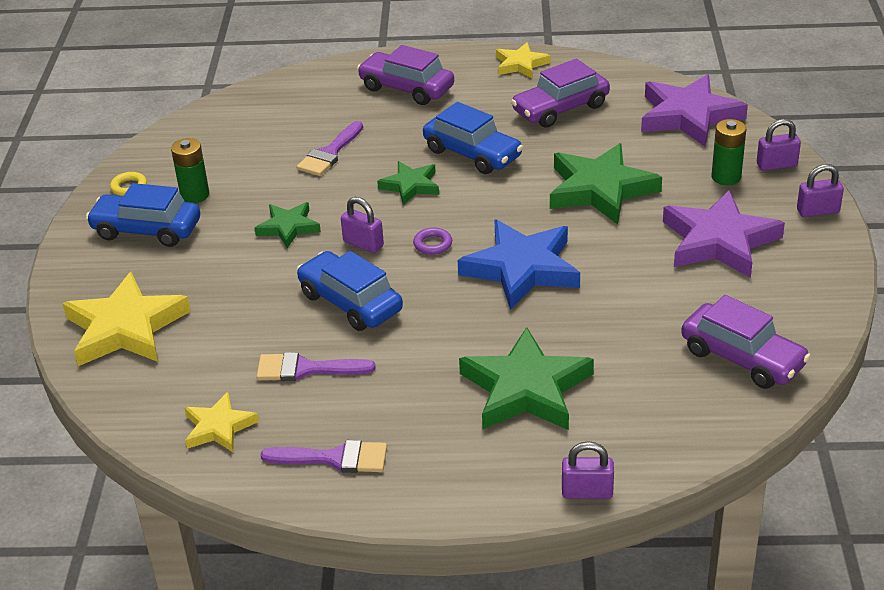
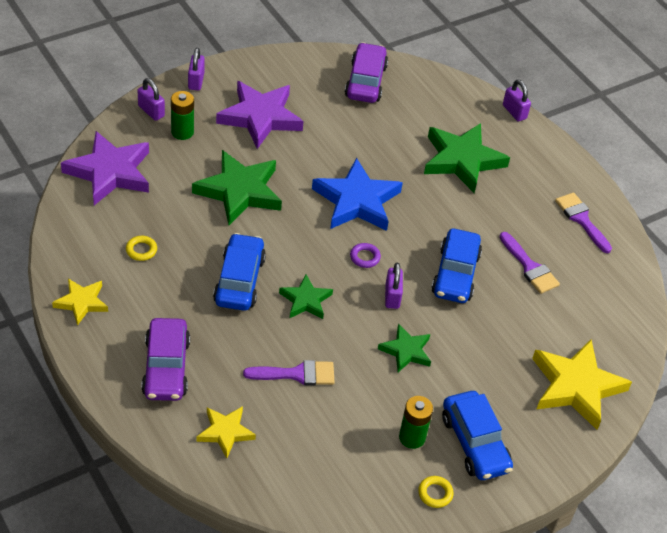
camera: 130 degrees left, 10 degrees up
yellow star [184,392,259,452] -> yellow star moved to [196,406,256,458]
purple car [511,59,610,128] -> yellow ring [126,236,157,261]
purple padlock [797,164,844,217] -> purple padlock turned 45 degrees clockwise [188,48,205,90]

